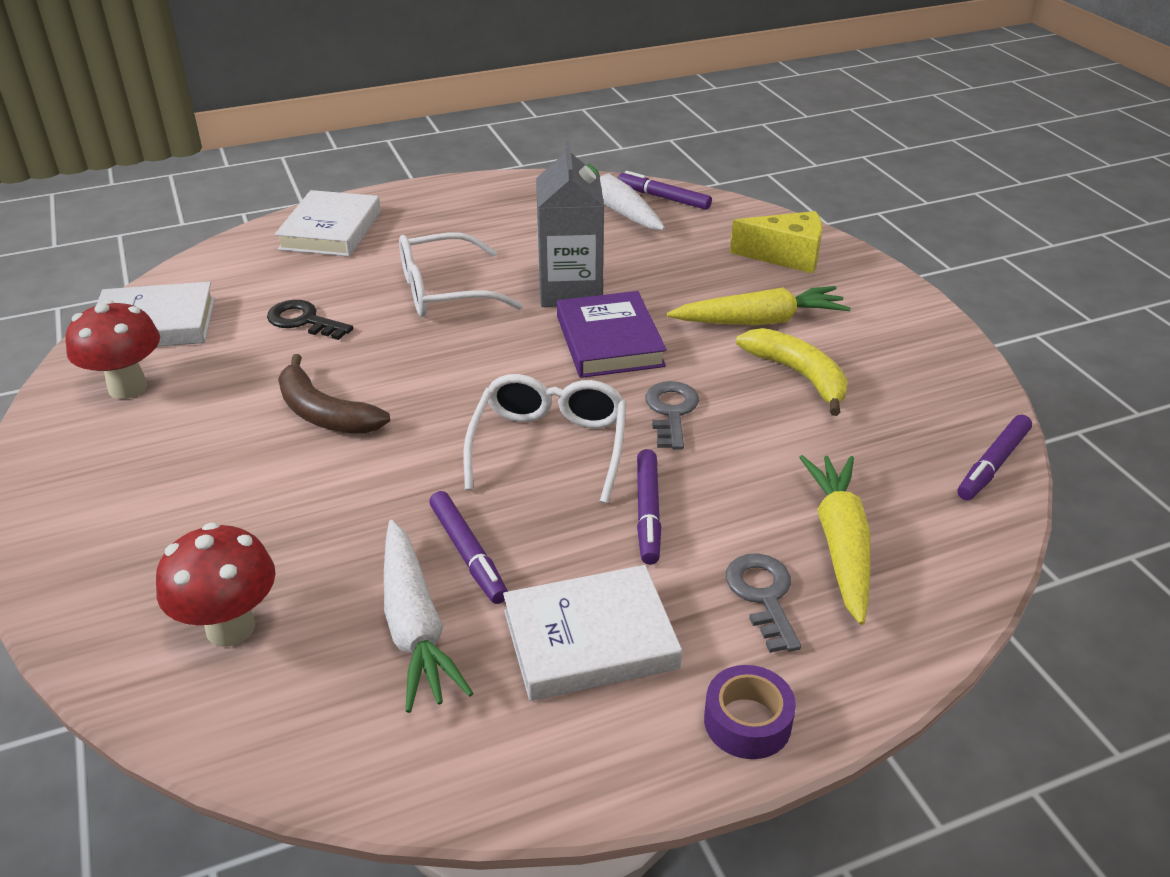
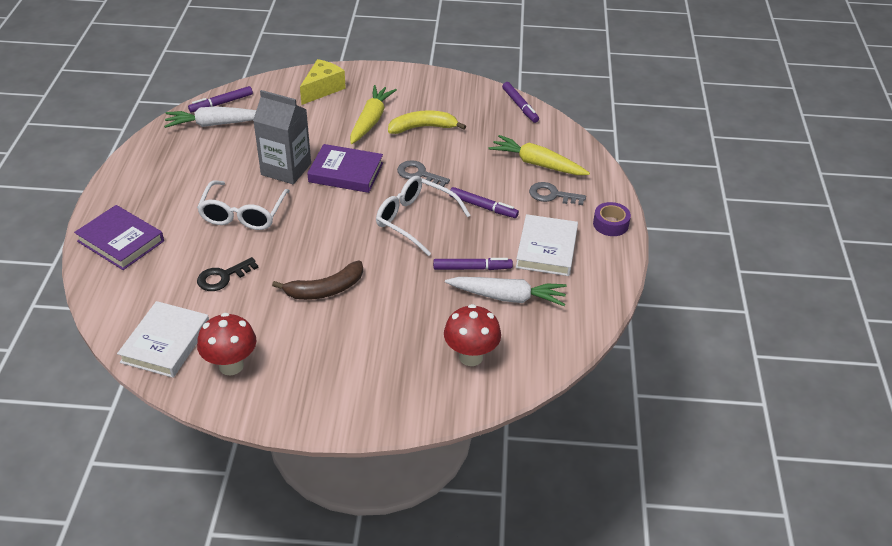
camera: 65 degrees left, 5 degrees up
white book [275,190,381,257] -> purple book [74,205,164,270]

